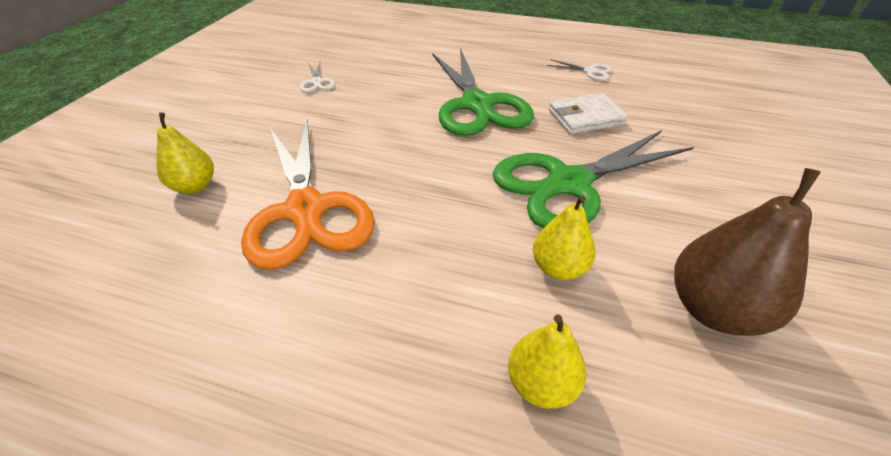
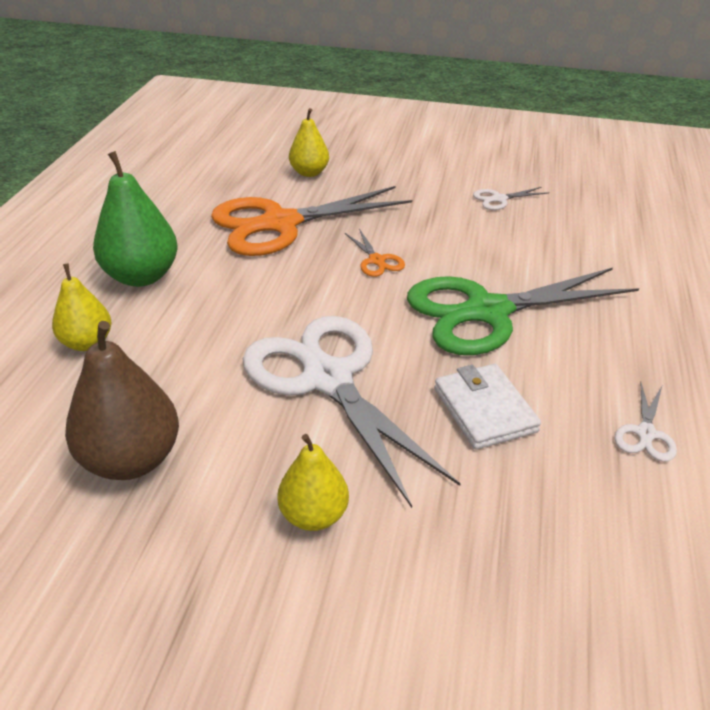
camera: 85 degrees right, 5 degrees down
green scissors [493,130,694,228] -> white scissors [243,316,461,508]
yellow pear [533,196,596,280] -> yellow pear moved to [277,434,349,531]
none -> green pear [93,151,178,287]
none -> orange scissors [345,229,405,277]

